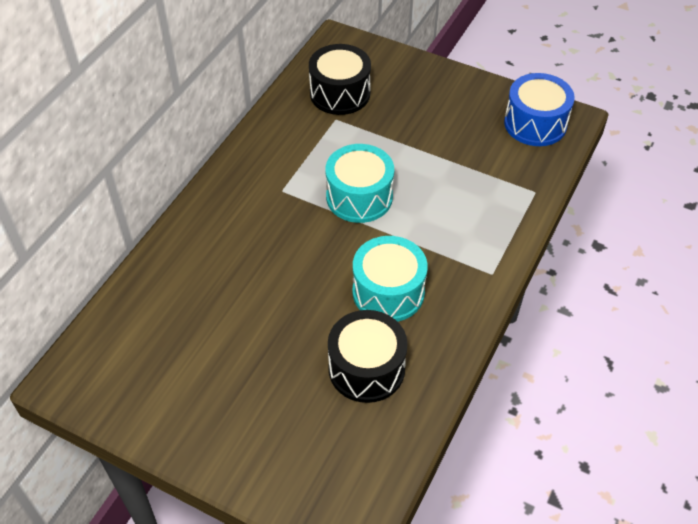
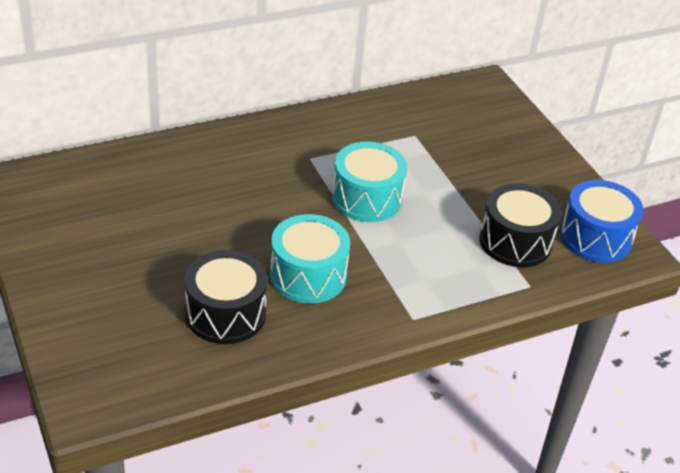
camera: 35 degrees right, 10 degrees down
black drum [309,44,371,115] -> black drum moved to [479,183,561,267]

